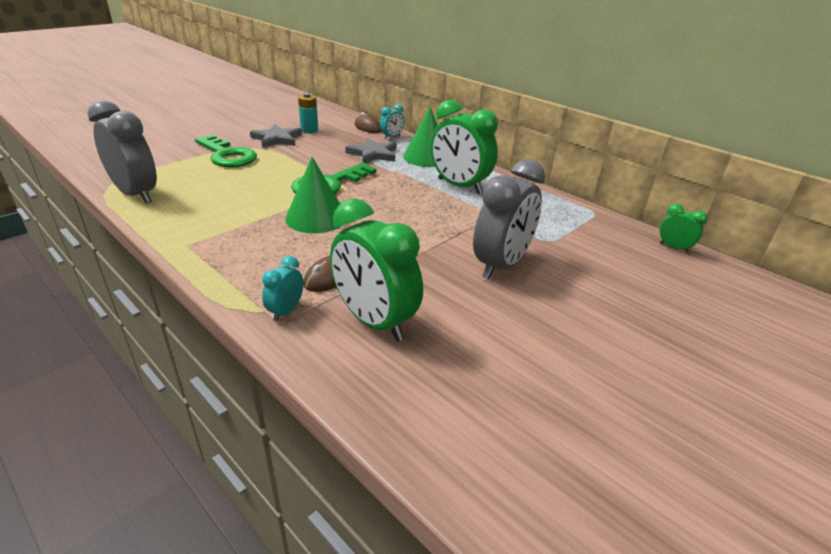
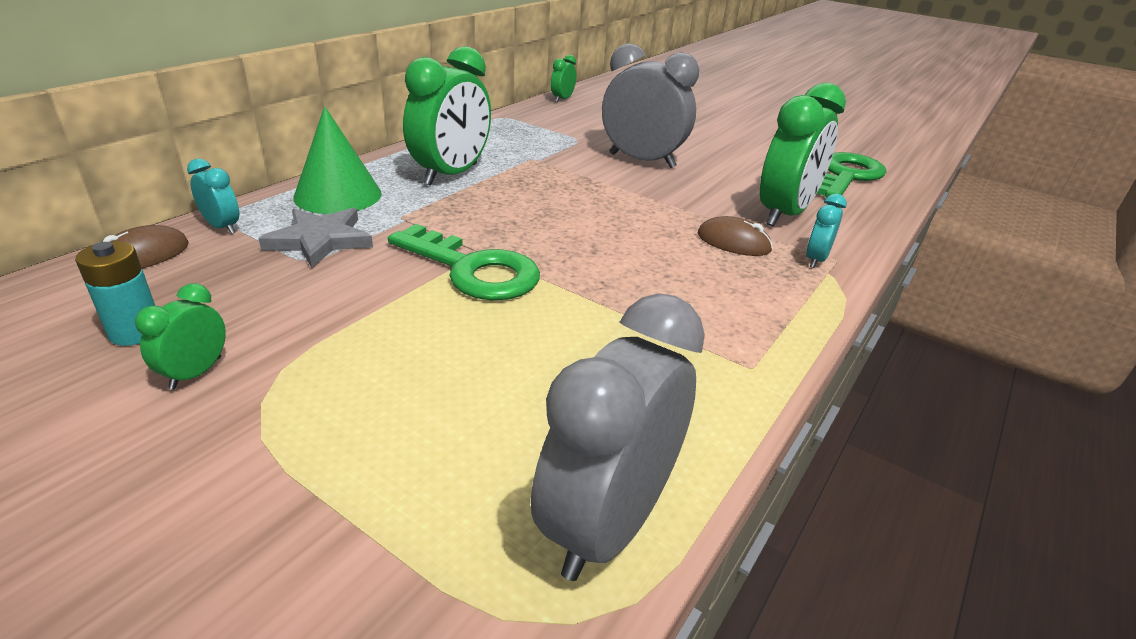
camera: 100 degrees left, 0 degrees up
green key [195,135,257,167] -> green key moved to [817,152,886,197]
grey star [250,124,302,148] -> green clock [135,283,226,390]
turquoise clock [262,256,303,321] -> turquoise clock turned 105 degrees clockwise [806,194,847,268]
green cone [285,157,343,233] -> none

